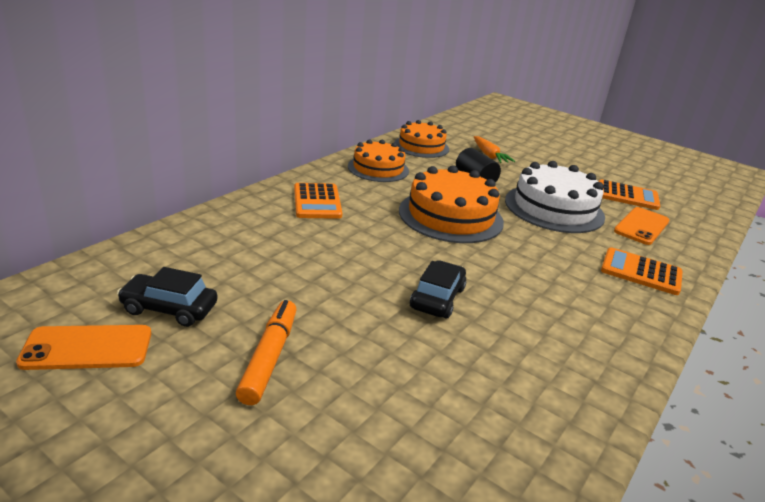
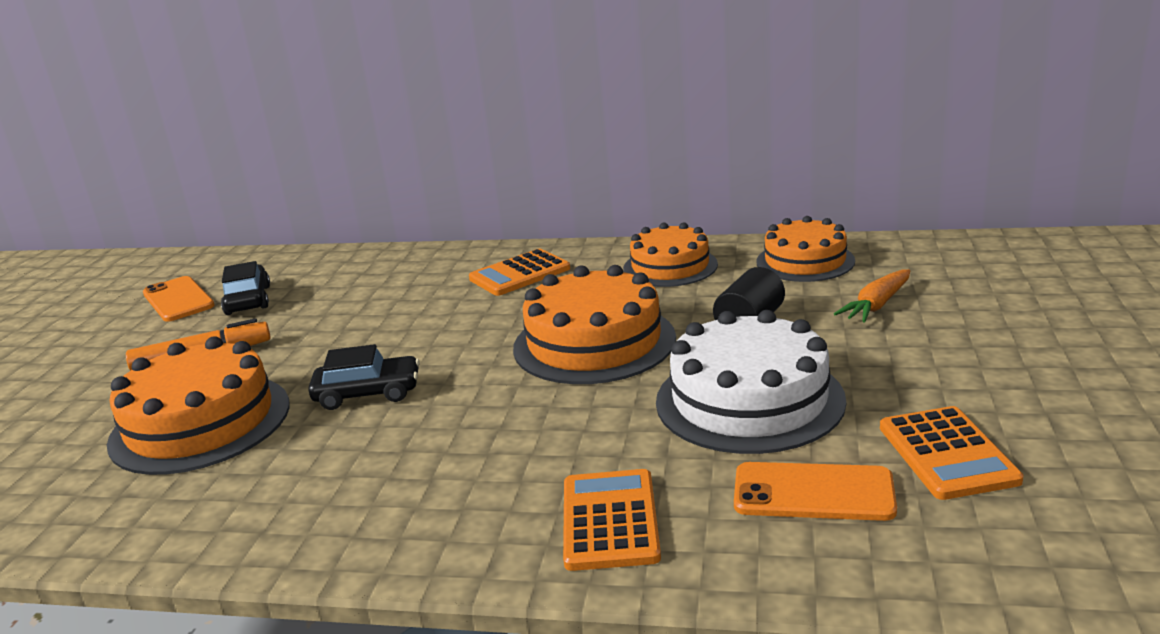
camera: 70 degrees right, 5 degrees down
none -> orange cake [107,336,290,475]

